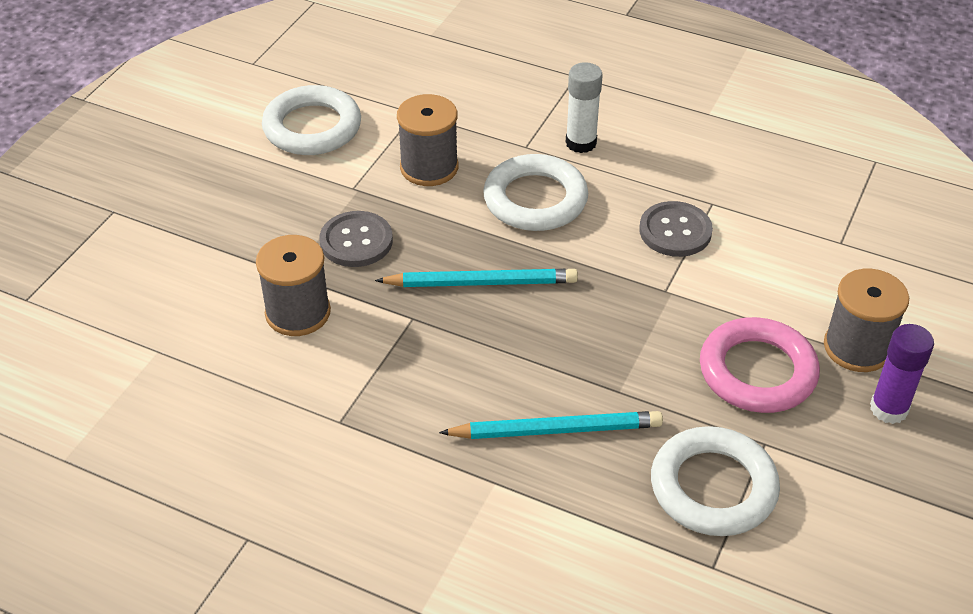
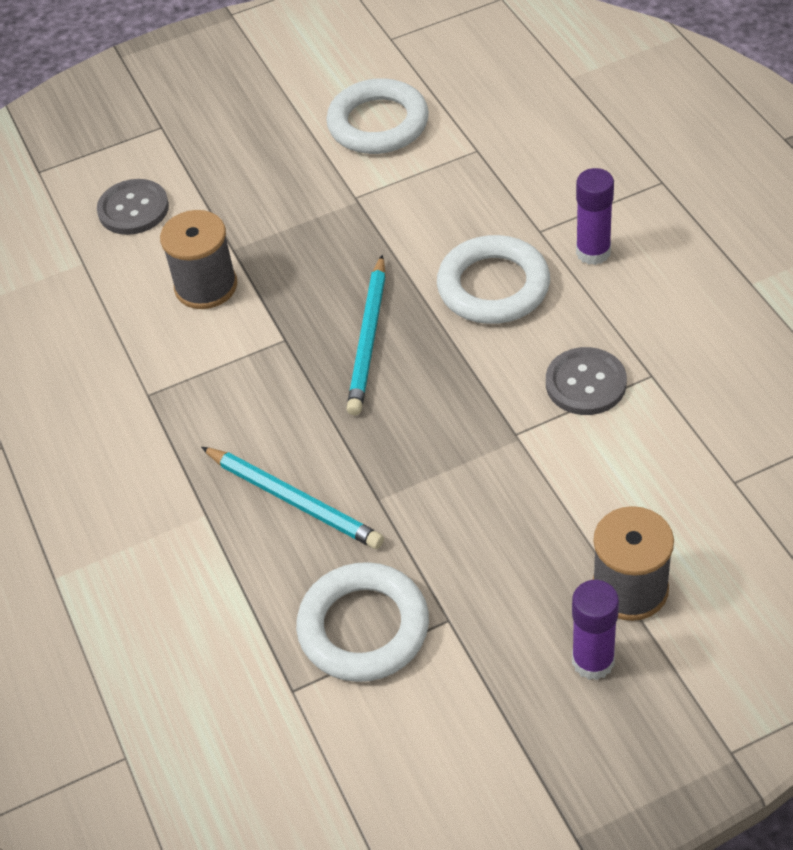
camera: 45 degrees right, 5 degrees up
grey button [319,211,393,267] -> grey button moved to [97,179,169,235]
turquoise pencil [375,269,578,287] -> turquoise pencil turned 60 degrees clockwise [347,255,386,415]
grey spool [397,94,459,186] -> none
white glue stick [566,62,603,153] -> purple glue stick [576,168,614,265]
pink ring [700,317,820,413] -> none

